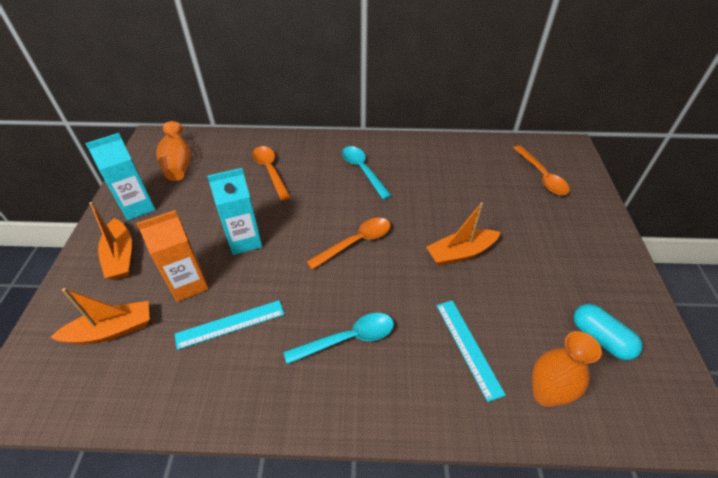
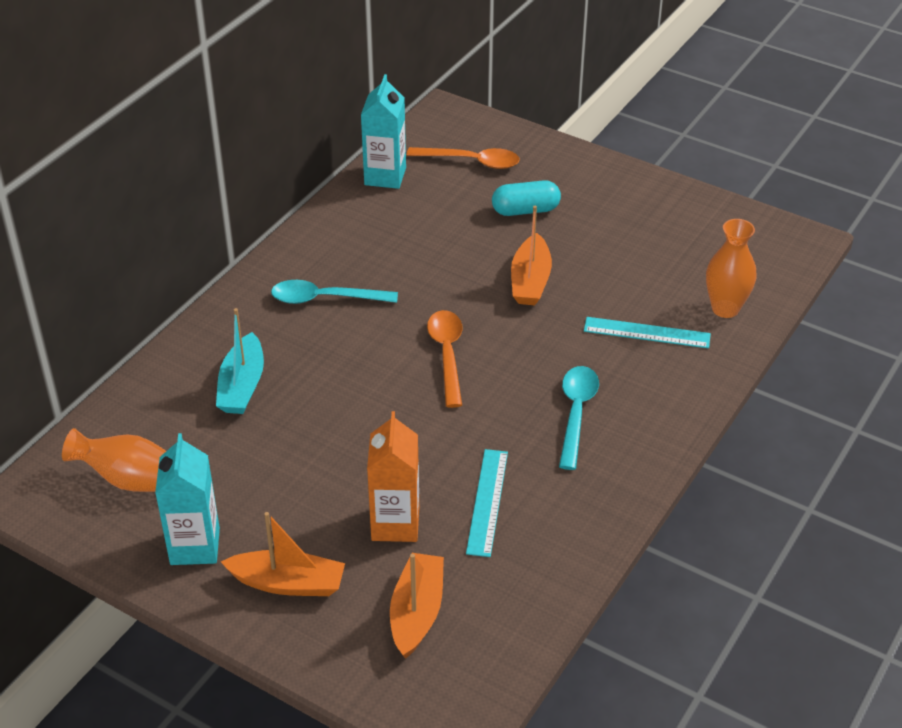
camera: 60 degrees left, 5 degrees down
turquoise carton [207,168,262,255] -> turquoise carton moved to [361,74,406,189]
orange spoon [252,146,291,201] -> turquoise boat [216,308,264,414]
turquoise capsule [574,304,643,360] -> turquoise capsule moved to [492,180,561,216]

